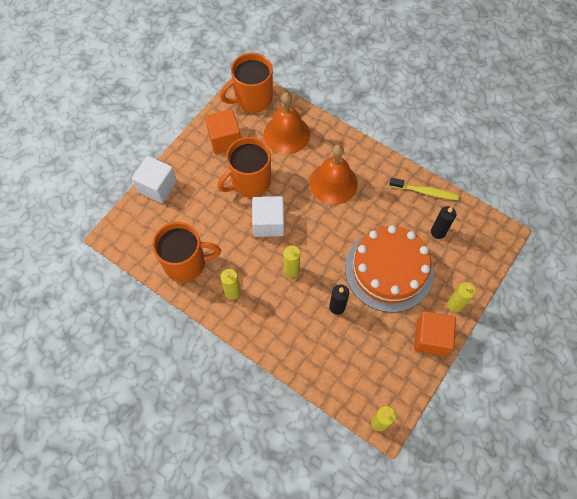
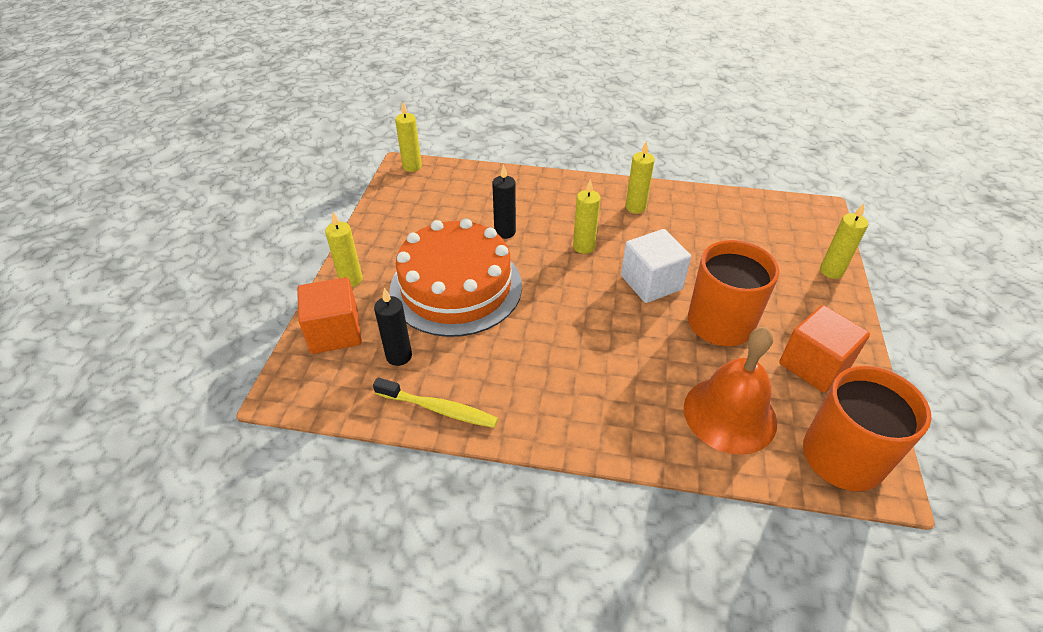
camera: 155 degrees right, 20 degrees down
white cube [132,156,177,203] -> yellow candle [820,203,868,279]
orange mug [152,222,221,282] -> none
orange bell [310,144,358,205] -> none
yellow toothbrush [389,178,459,200] -> yellow toothbrush turned 150 degrees counterclockwise [373,378,498,428]
orange cube [414,311,456,356] -> orange cube moved to [297,277,362,354]

